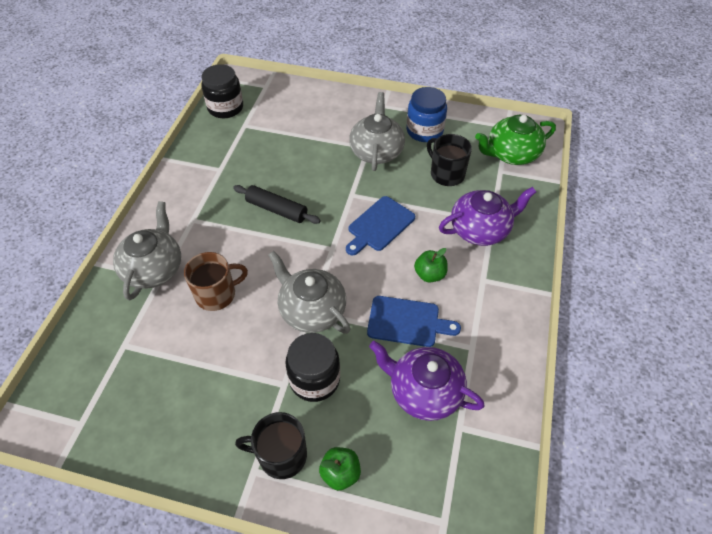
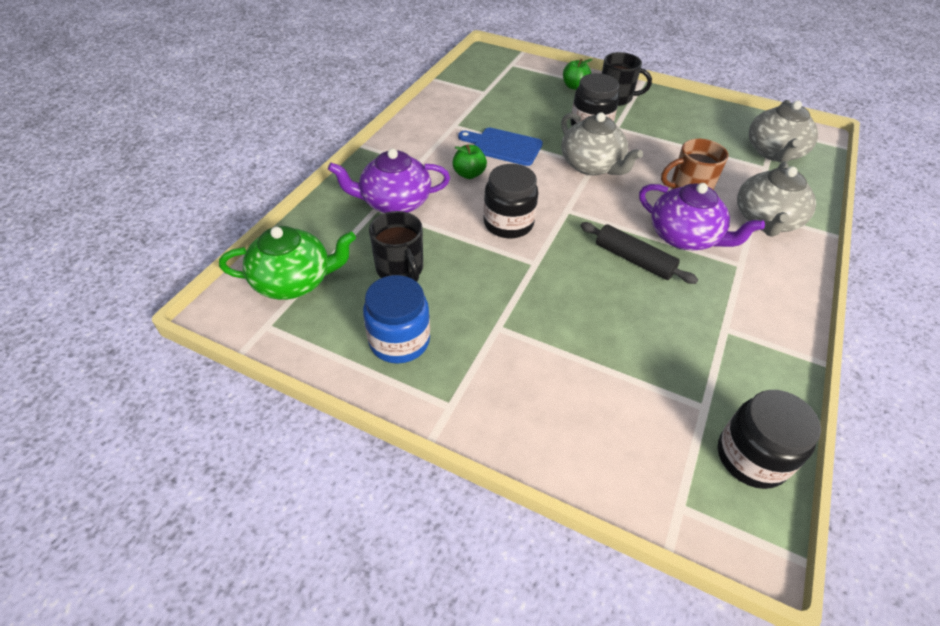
camera: 170 degrees left, 5 degrees down
blue cutting board [346,196,415,255] -> black jar [484,164,538,238]
grey teapot [349,92,405,171] -> grey teapot moved to [749,100,818,163]
purple teapot [369,341,485,421] -> purple teapot moved to [639,183,765,250]

